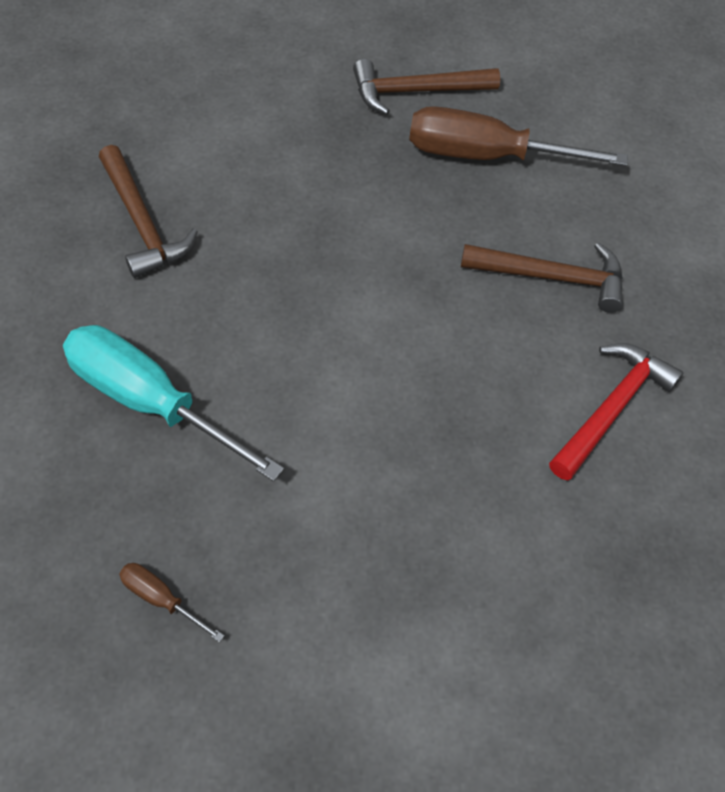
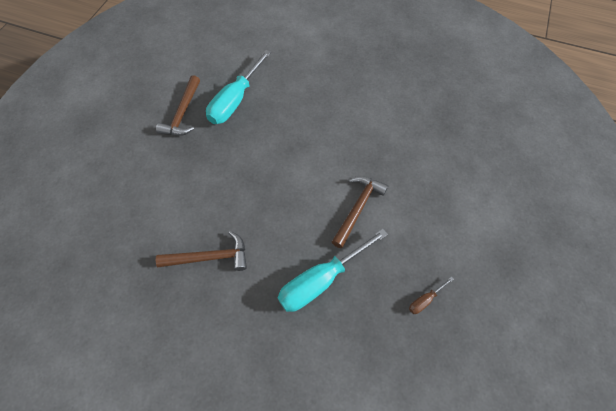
camera: 65 degrees left, 5 degrees up
brown screwdriver [409,106,628,166] -> turquoise screwdriver [206,50,271,124]
brown hammer [461,242,623,313] -> brown hammer moved to [332,176,388,248]
red hammer [549,343,684,481] -> none

